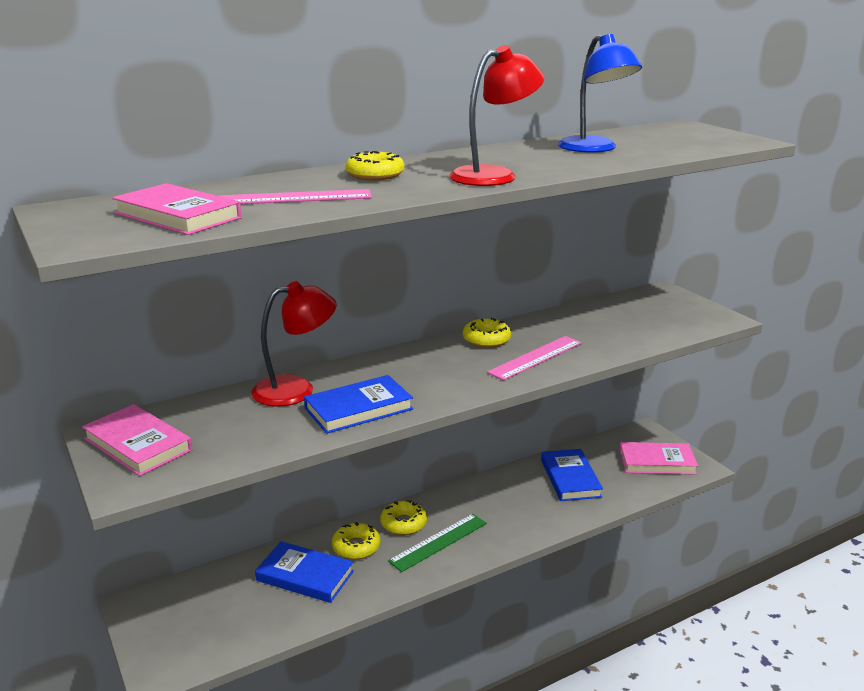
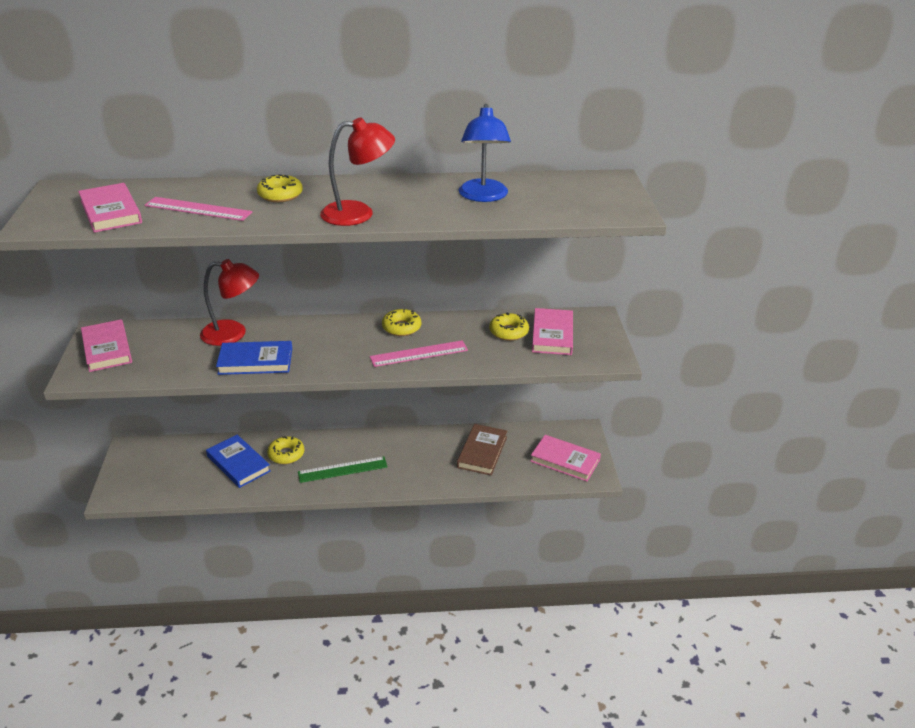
camera: 25 degrees right, 10 degrees up
yellow donut [380,500,427,535] -> yellow donut moved to [489,313,529,341]
blue book [541,449,603,501] -> brown book [457,424,507,475]
none -> pink book [532,308,573,355]

